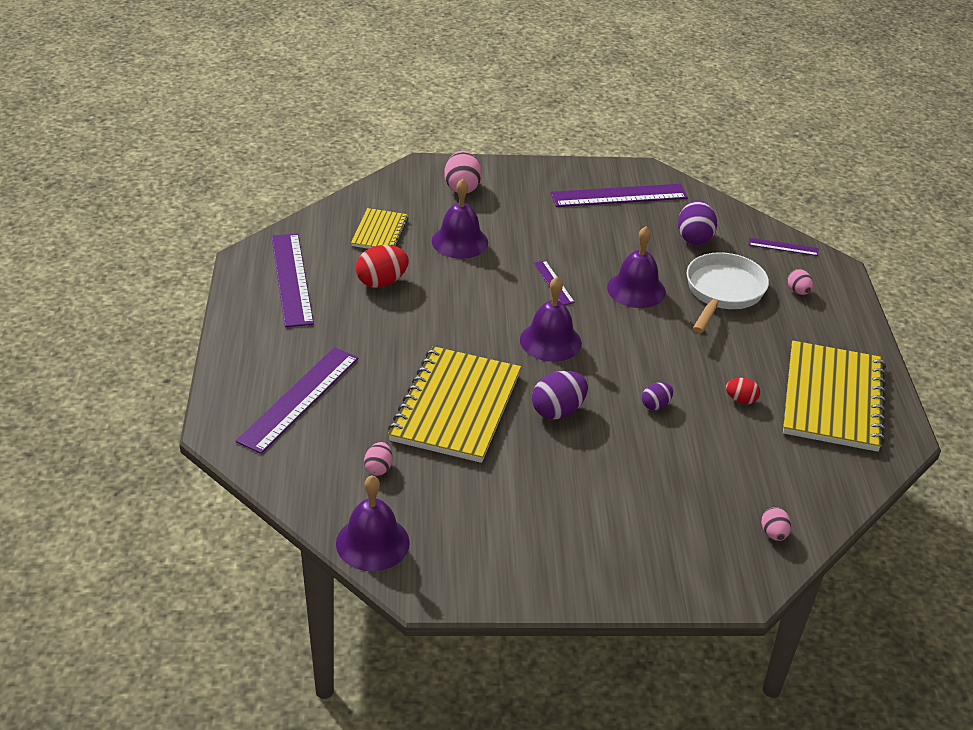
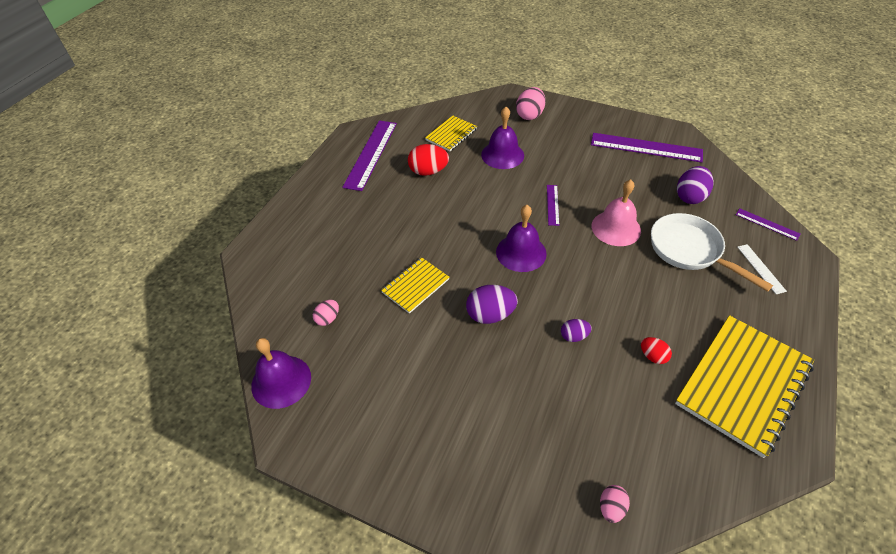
camera: 30 degrees right, 10 degrees up
purple ruler [236,347,359,454] -> none
yellow notebook [388,346,521,463] -> yellow notebook [381,257,449,314], size x0.52
purple bell [607,227,666,308] -> pink bell [592,180,641,246]
white pan [687,252,769,333] -> white pan turned 90 degrees counterclockwise [651,213,773,292]
pink egg [787,269,813,295] -> white ruler [737,244,787,294]

